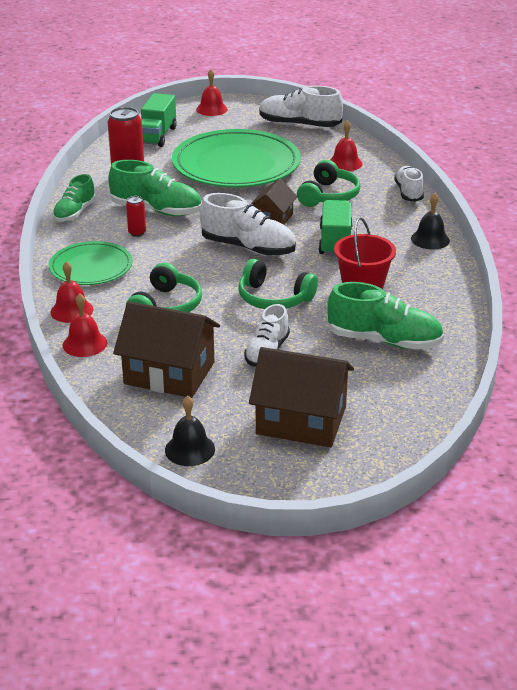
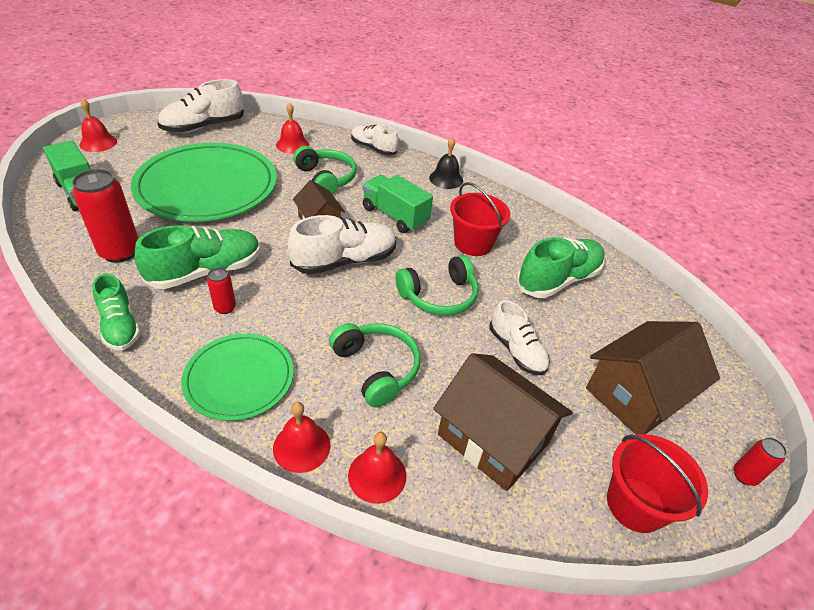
camera: 55 degrees left, 10 degrees up
brown house [113,301,220,398] -> brown house turned 75 degrees clockwise [433,353,573,491]
black bell [165,396,215,466] -> red bucket [607,434,708,533]
none -> red can [734,437,787,486]

